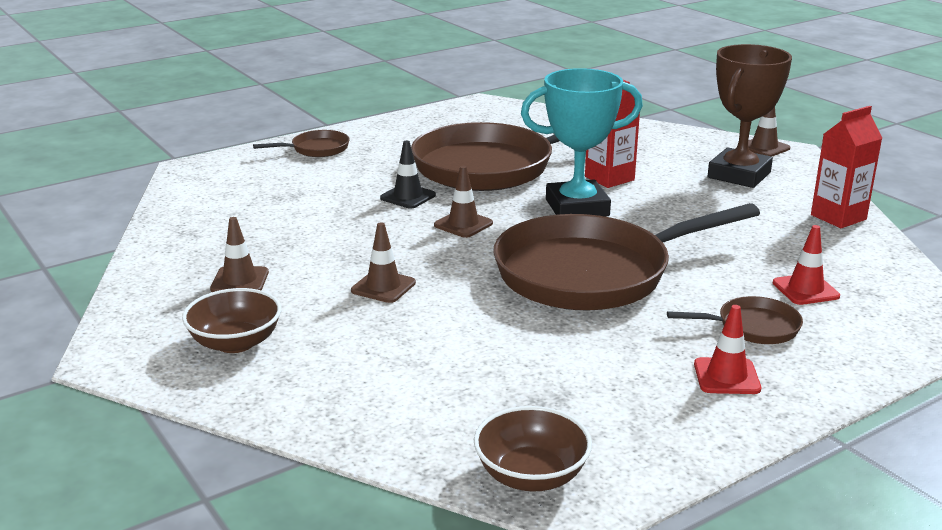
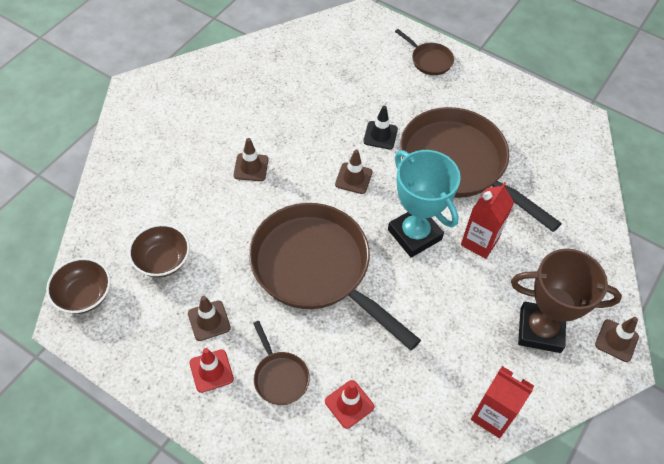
camera: 65 degrees right, 30 degrees up
brown bowl [182,288,281,353] -> brown bowl moved to [128,224,190,277]
brown traffic cone [210,217,269,292] -> brown traffic cone moved to [188,296,231,341]

